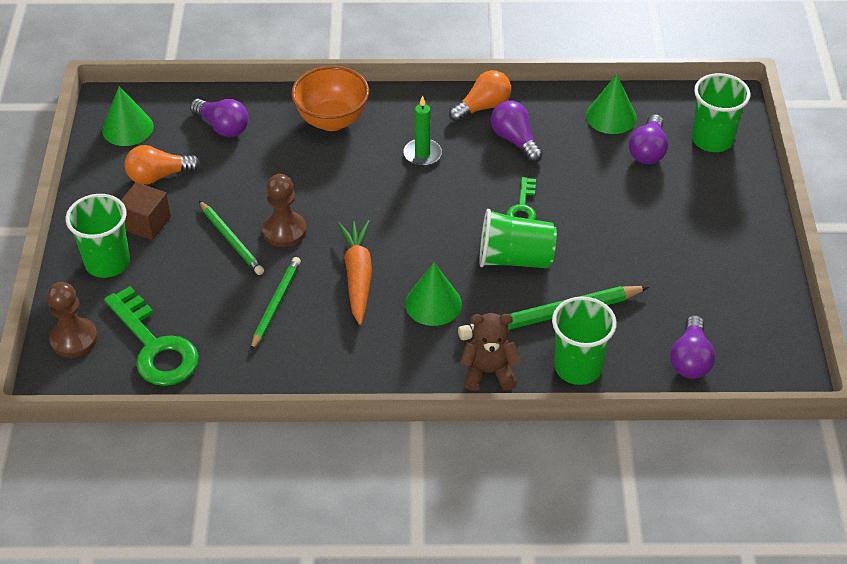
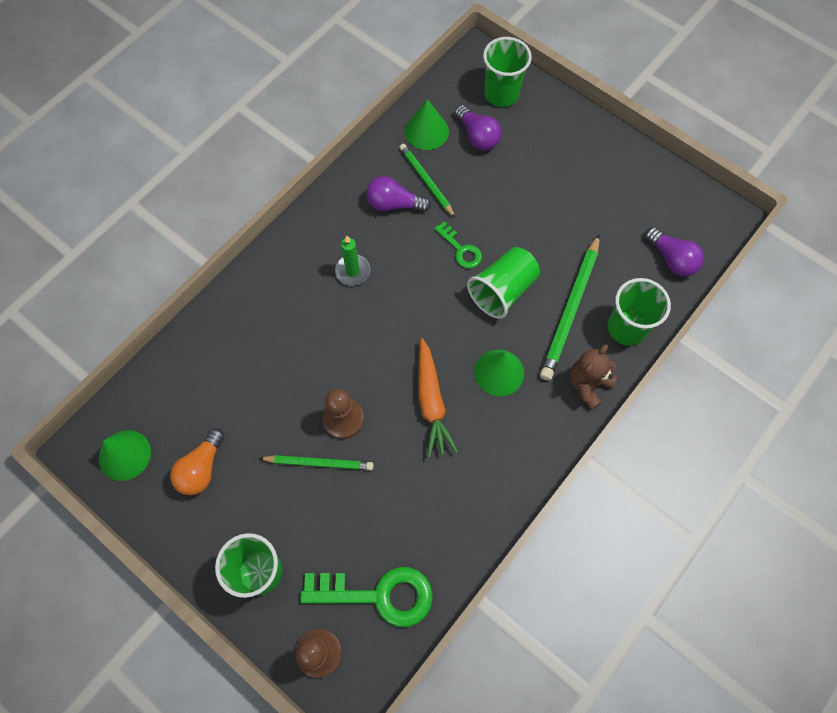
camera: 50 degrees left, 20 degrees up
brown cube [121,182,171,240] -> none
purple light bulb [190,99,248,137] -> none
green pencil [251,257,301,351] -> green pencil moved to [399,144,456,218]
orange bowl [291,66,369,131] -> none
orange carrot [337,220,372,325] -> orange carrot turned 135 degrees counterclockwise [418,338,458,457]
orange light bulb [449,70,511,122] -> none

